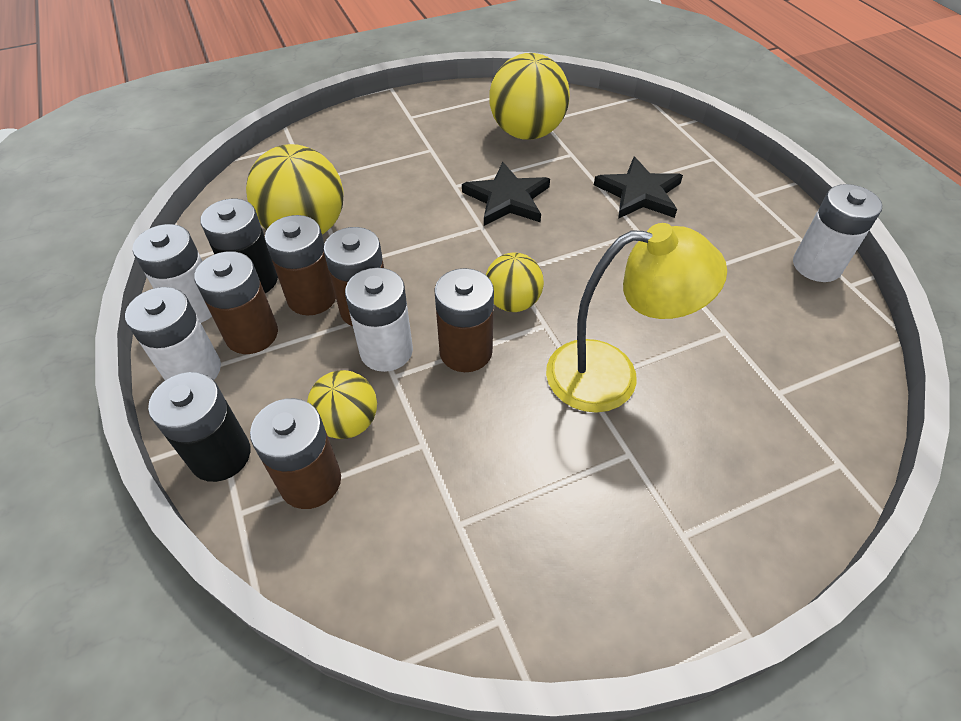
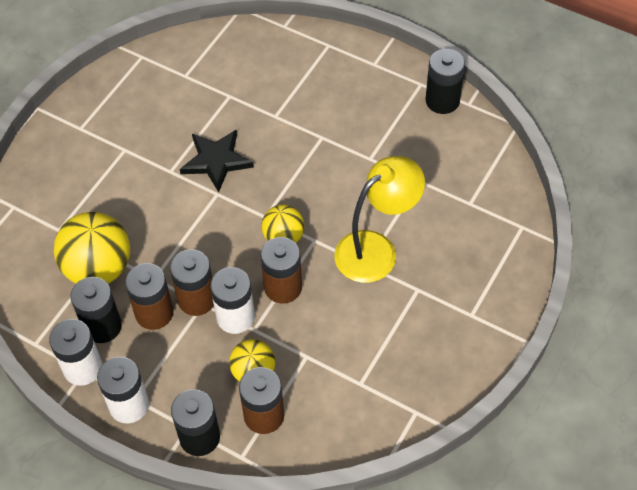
camera: 35 degrees left, 5 degrees up
brown battery [194,251,278,354] -> none
yellow ball [489,53,570,140] -> none
black star [594,157,683,219] -> none
white battery [793,184,882,282] -> black battery [426,49,465,114]

